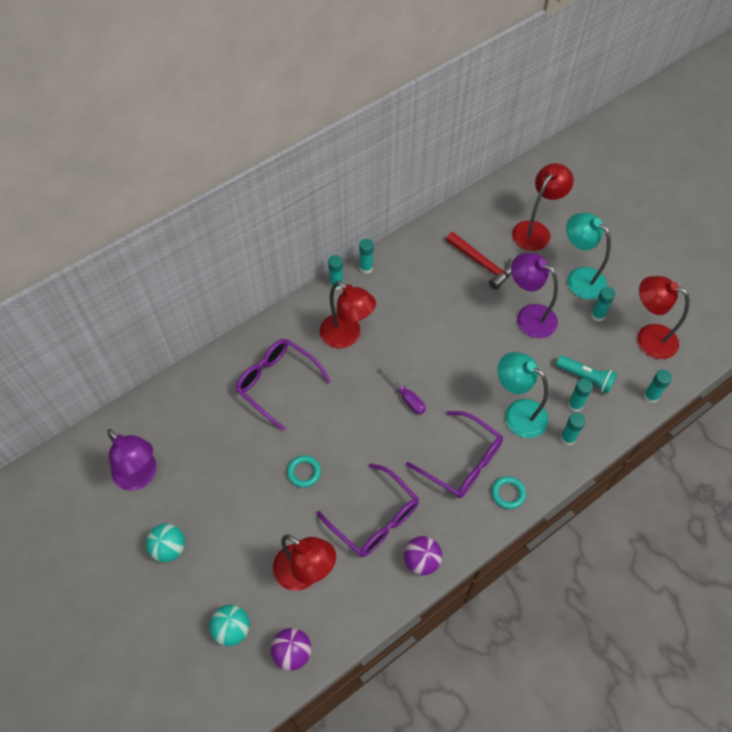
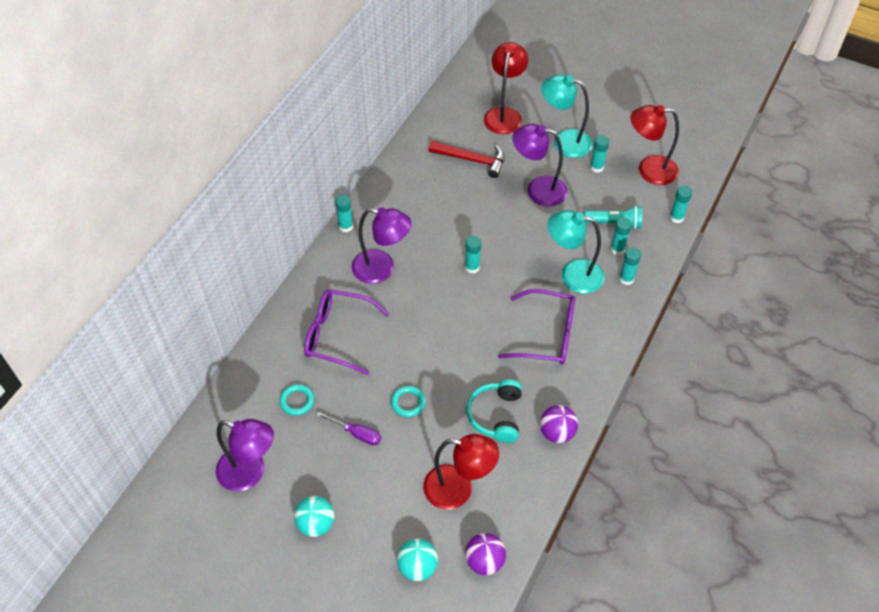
camera: 25 degrees left, 5 degrees down
purple glasses [317,463,419,557] -> turquoise headphones [466,380,522,443]
red lamp [320,281,376,349] -> purple lamp [352,208,412,284]
turquoise glue stick [359,239,374,274] -> turquoise glue stick moved to [465,236,481,274]
purple screwdriver [380,367,426,415] -> purple screwdriver moved to [317,412,381,445]
turquoise ring [492,476,526,509] -> turquoise ring moved to [279,384,314,416]

